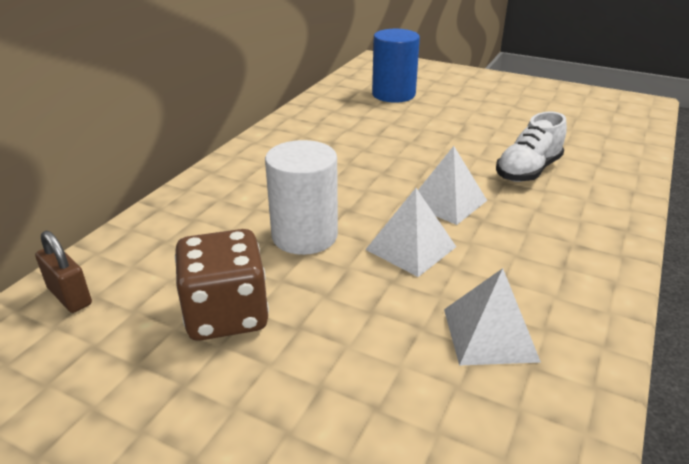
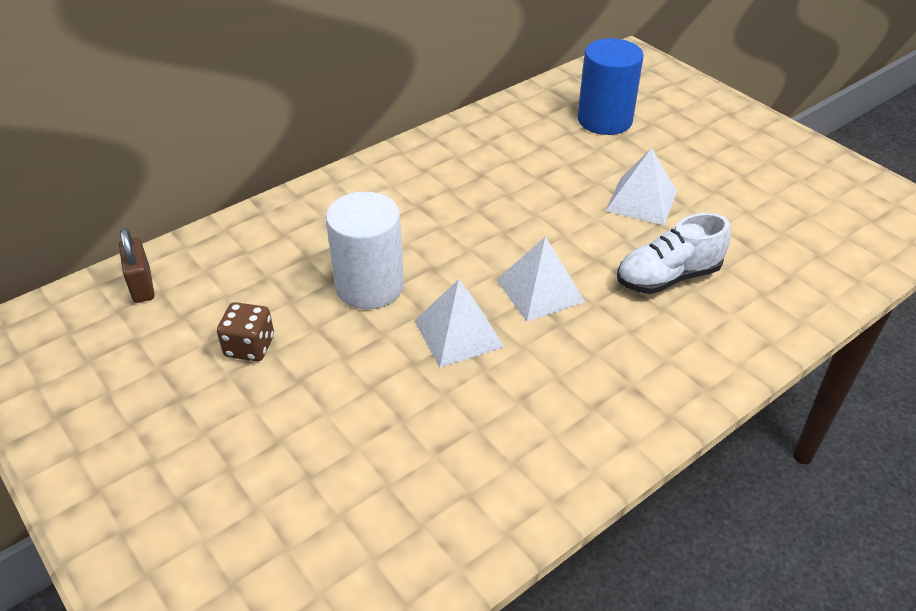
camera: 25 degrees right, 10 degrees up
brown dice [175,229,269,341] -> brown dice [217,302,274,361], size x0.58
white pyramid [444,268,541,365] -> white pyramid moved to [606,148,677,225]

